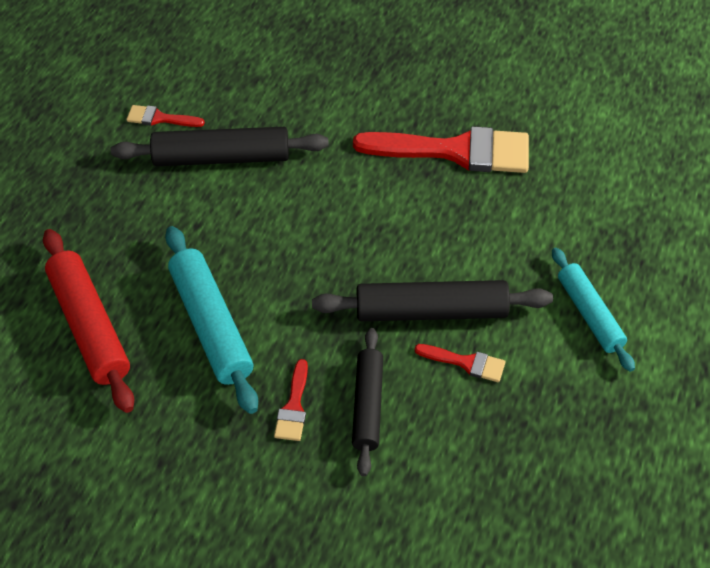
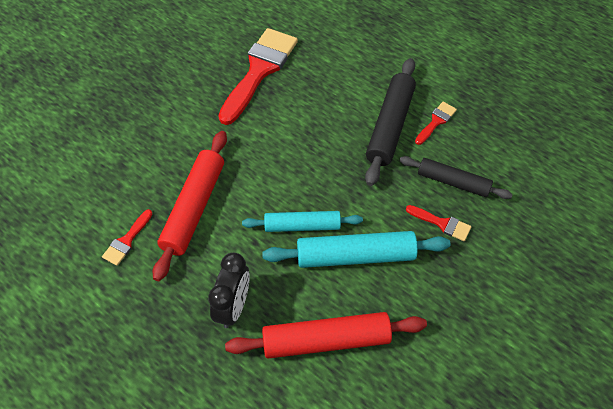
camera: 70 degrees left, 5 degrees up
black rolling pin [111,127,329,166] -> red rolling pin [153,131,227,281]
turquoise rolling pin [552,248,635,372] -> turquoise rolling pin moved to [242,211,363,232]
none -> black clock [208,253,250,328]

